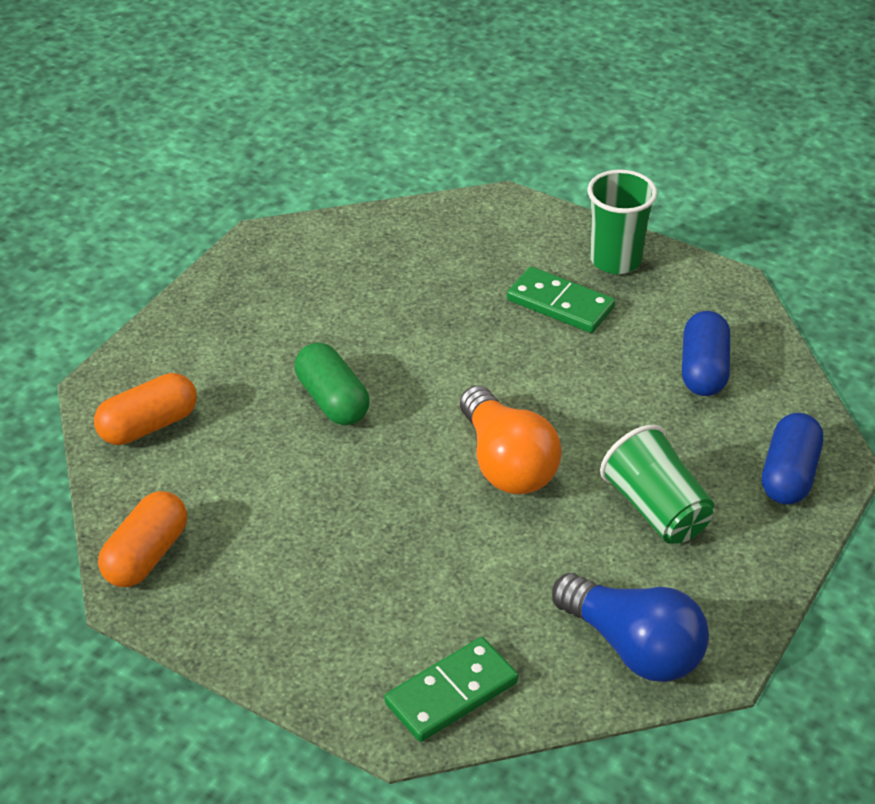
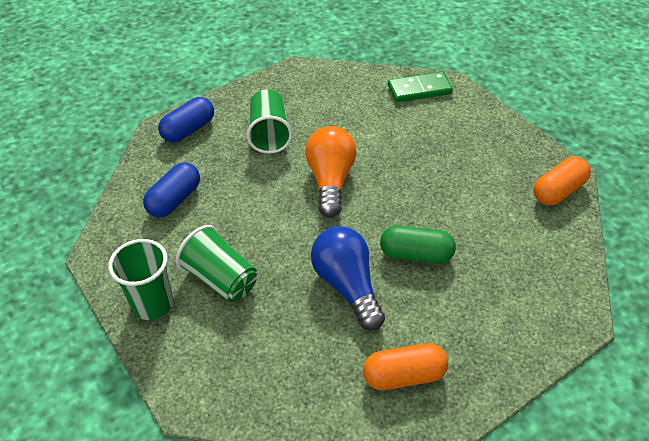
camera: 155 degrees left, 5 degrees up
orange capsule [94,373,197,445] -> orange capsule moved to [363,343,448,390]
green capsule [295,343,370,425] -> green capsule turned 75 degrees counterclockwise [380,226,456,264]
green domino [507,267,615,333] -> green cup [176,225,257,302]
blue light bulb [552,573,709,682] -> blue light bulb moved to [311,226,385,331]

